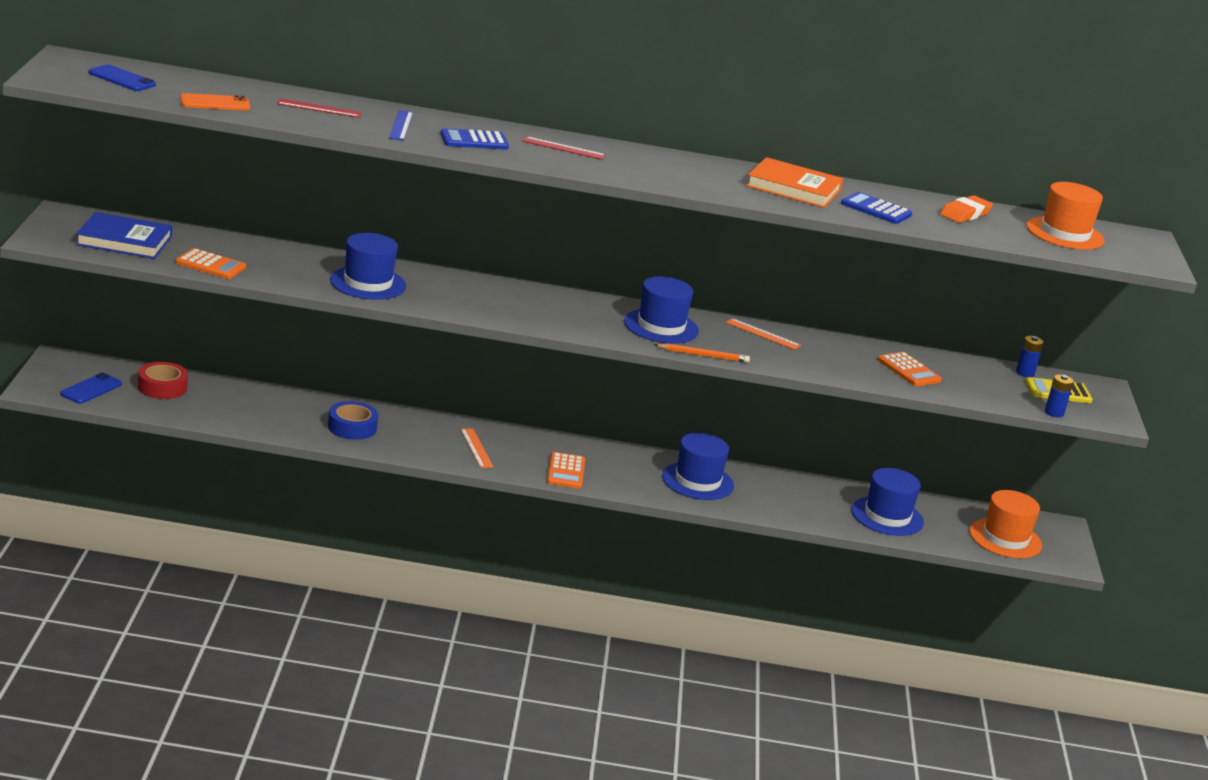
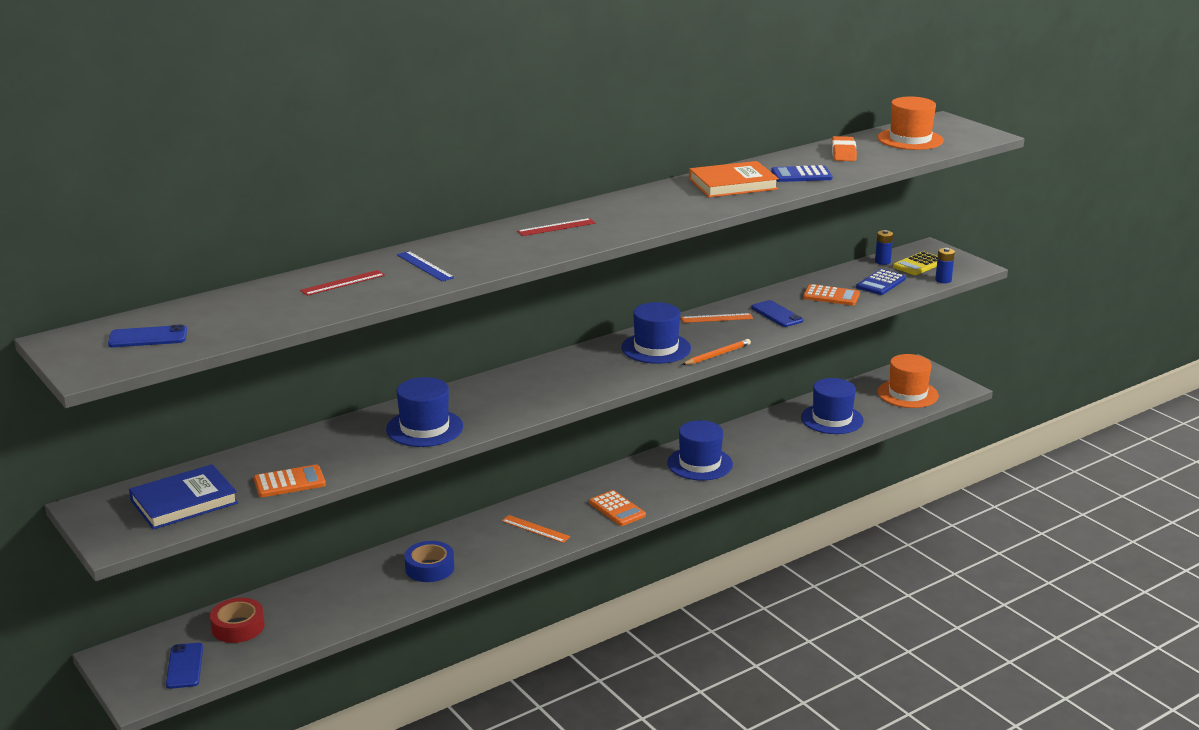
camera: 35 degrees left, 0 degrees up
orange phone [180,93,250,111] -> none
blue calculator [440,128,509,150] -> blue calculator moved to [856,269,906,295]
none -> blue phone [751,300,803,327]

